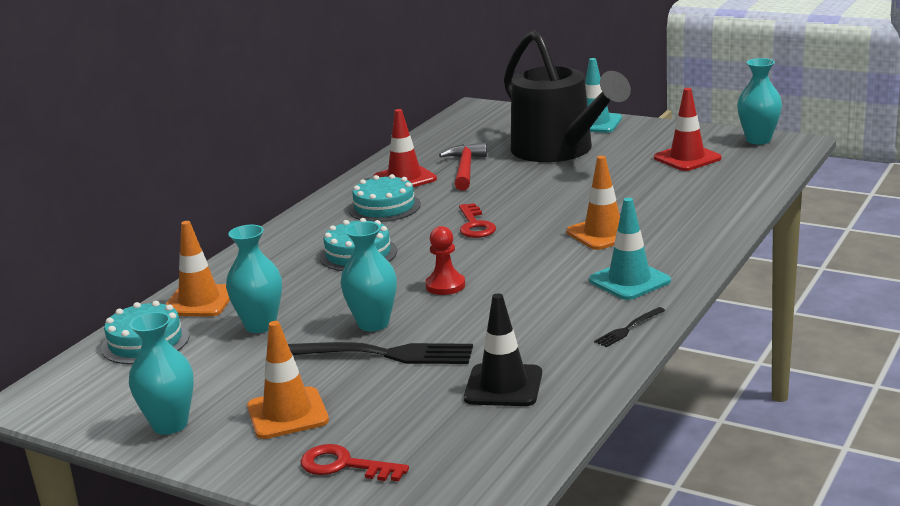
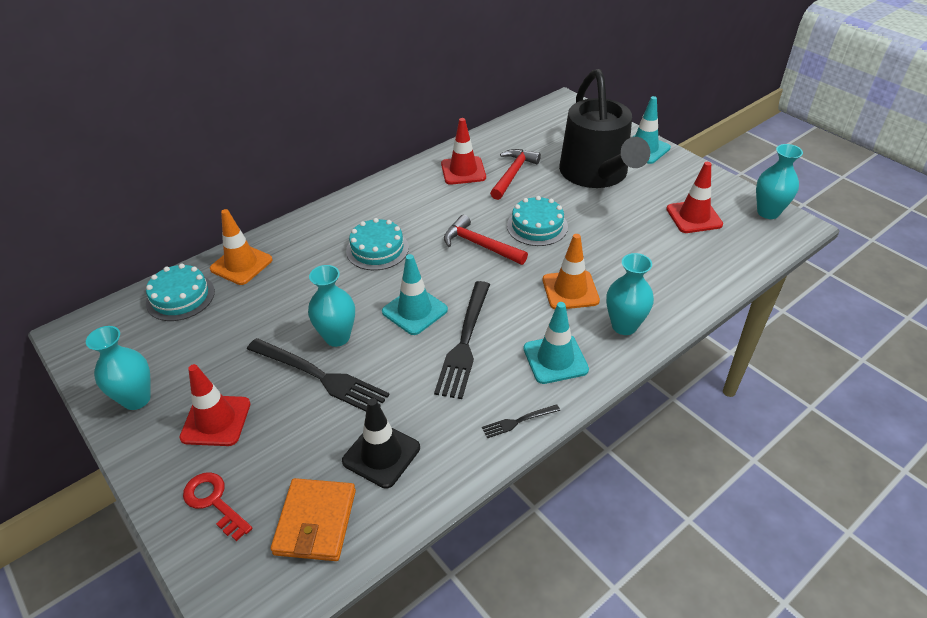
camera: 20 degrees right, 20 degrees up
turquoise vase [226,225,282,333] -> turquoise vase moved to [606,253,654,335]
orange traffic cone [247,321,329,439] -> red traffic cone [179,364,250,446]
turquoise cake [348,174,421,222] -> turquoise cake moved to [507,196,568,246]
red pawn [425,226,465,295] -> turquoise traffic cone [382,254,448,335]
red key [459,203,496,238] -> red hammer [444,215,528,265]
none -> orange wallet [271,478,356,561]
none -> black fork [434,281,490,399]

